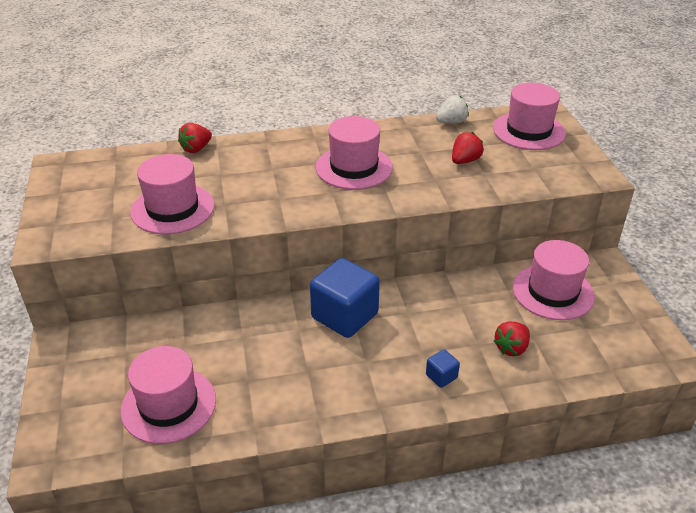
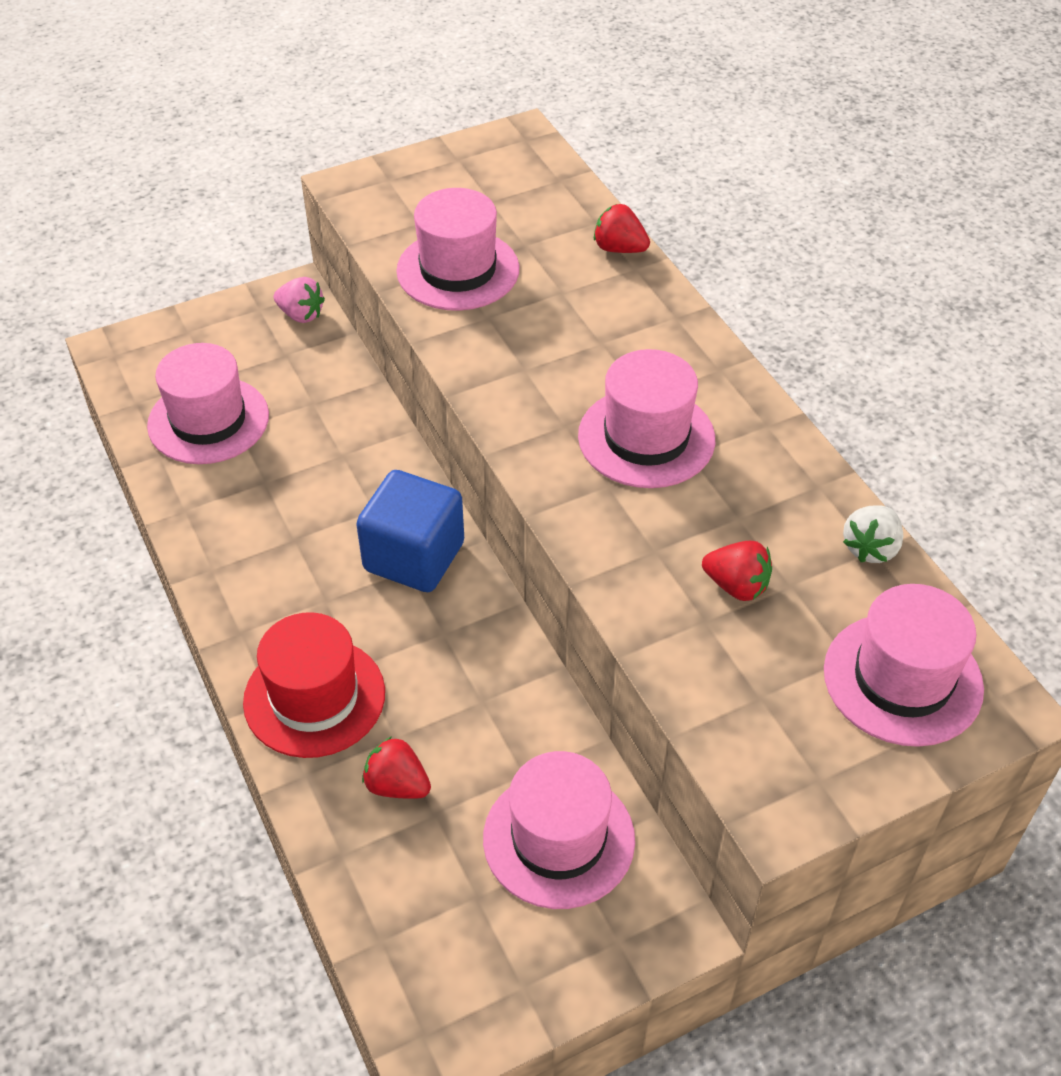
camera: 75 degrees right, 10 degrees up
blue cube [426,349,460,388] -> red hat [243,612,385,758]
white strawberry [436,95,469,123] -> white strawberry turned 75 degrees clockwise [843,506,904,563]
none -> pink strawberry [273,277,325,323]

